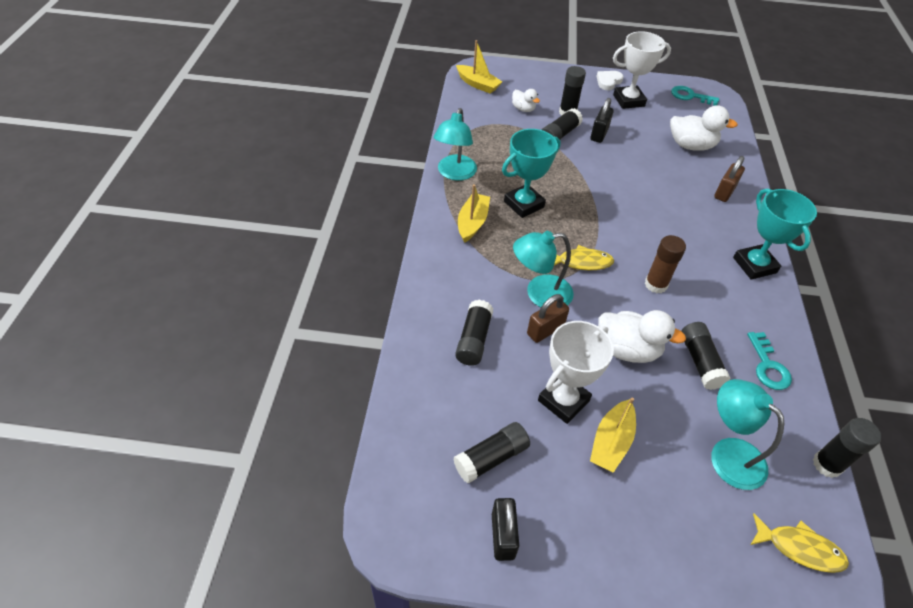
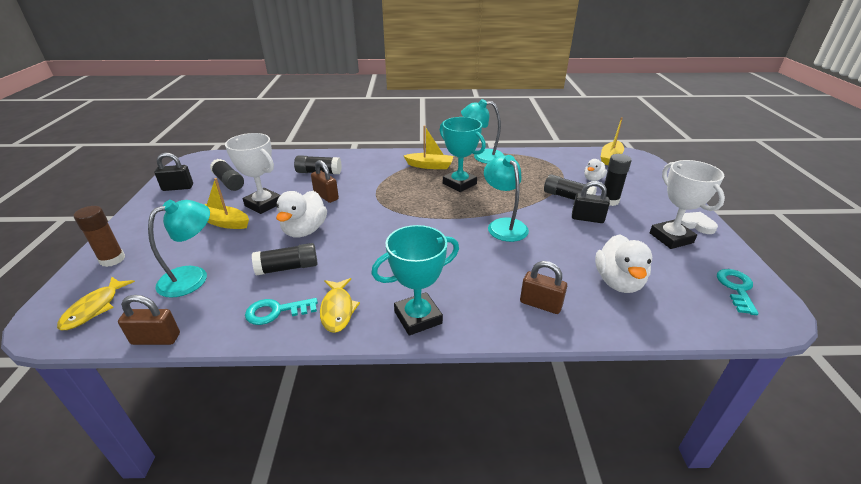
camera: 85 degrees right, 15 degrees down
turquoise lamp [513,231,574,307] -> turquoise lamp moved to [484,155,529,242]
yellow fish [554,245,614,270] -> yellow fish moved to [320,278,360,333]
brown glue stick [645,235,686,293] -> brown glue stick moved to [74,206,125,267]
black glue stick [813,418,881,478] -> brown padlock [118,295,180,345]

